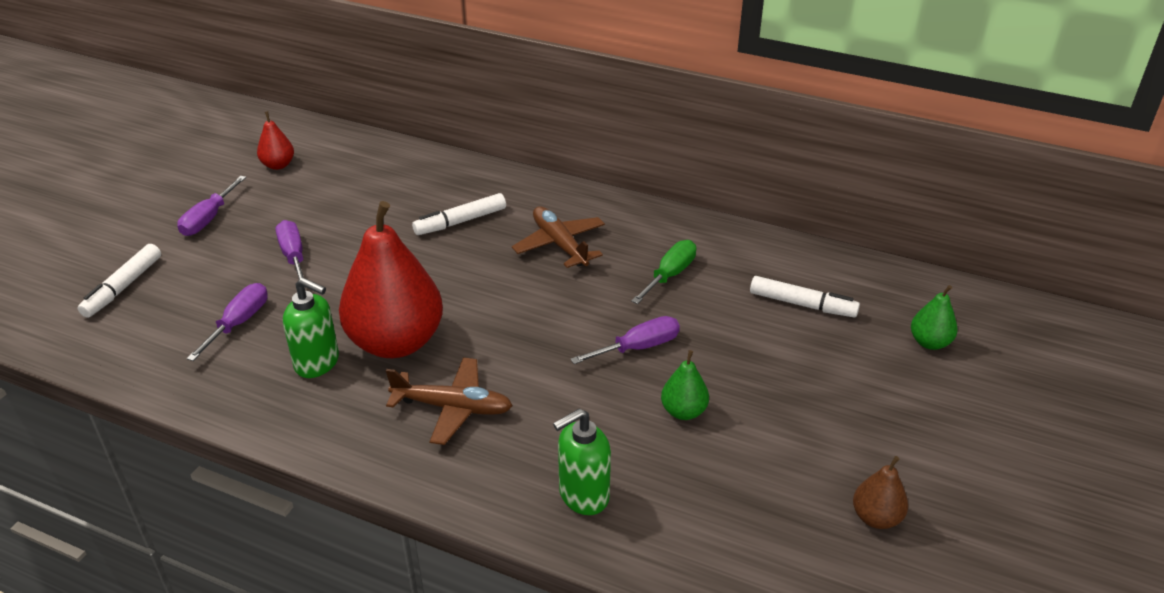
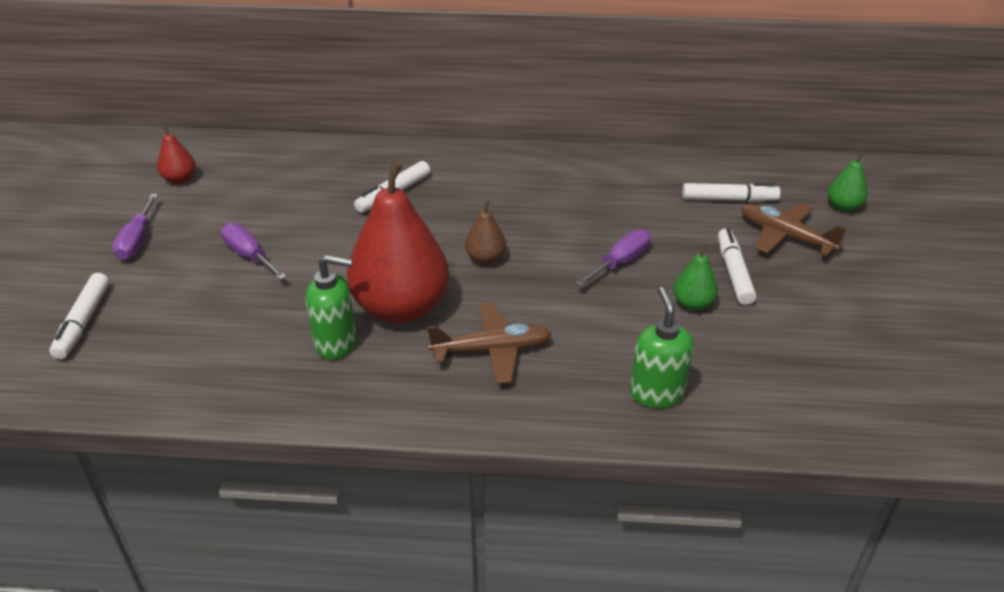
camera: 20 degrees left, 0 degrees up
purple screwdriver [187,283,268,361] -> none
brown plane [512,206,605,268] -> brown plane moved to [741,204,846,256]
green soap dispenser [553,409,611,515] -> green soap dispenser turned 135 degrees clockwise [630,287,694,408]
green screwdriver [631,240,696,304] -> none
brown pear [853,456,908,529] -> brown pear moved to [465,200,506,265]
none -> white marker [718,228,756,305]

